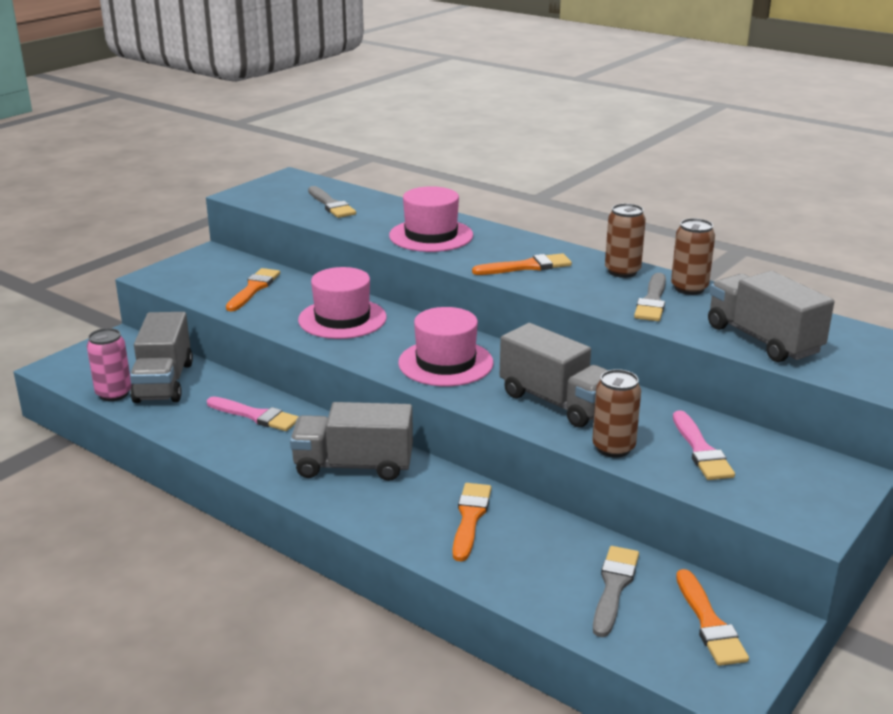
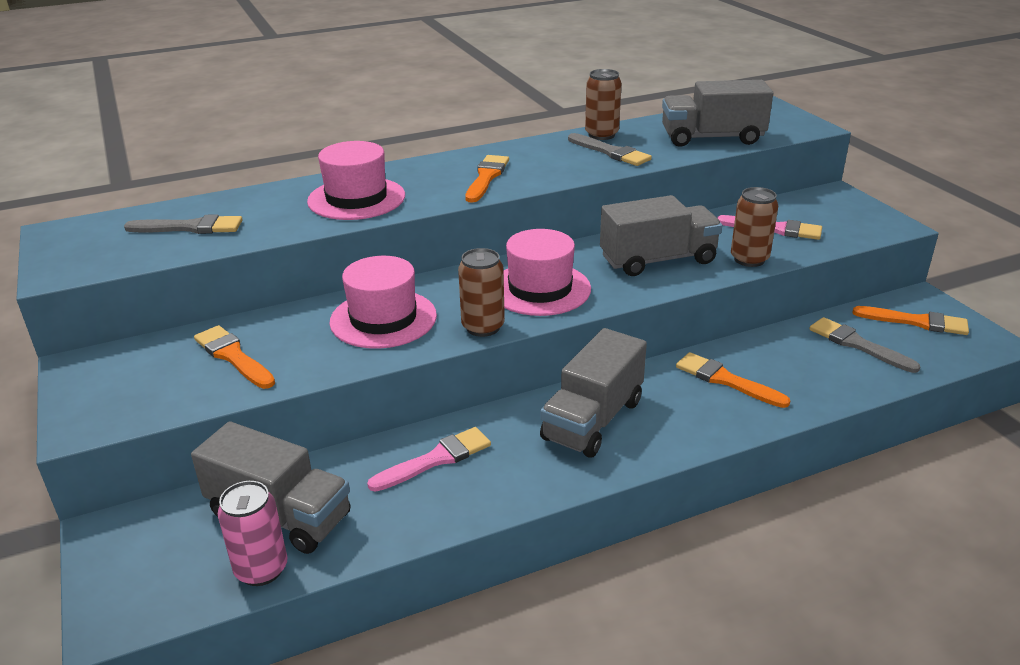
camera: 60 degrees left, 5 degrees up
brown can [605,203,646,278] -> brown can moved to [458,248,505,337]

